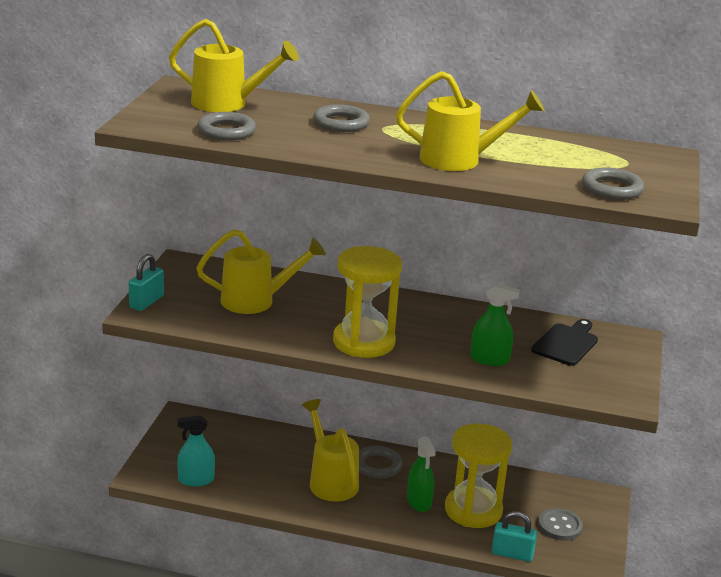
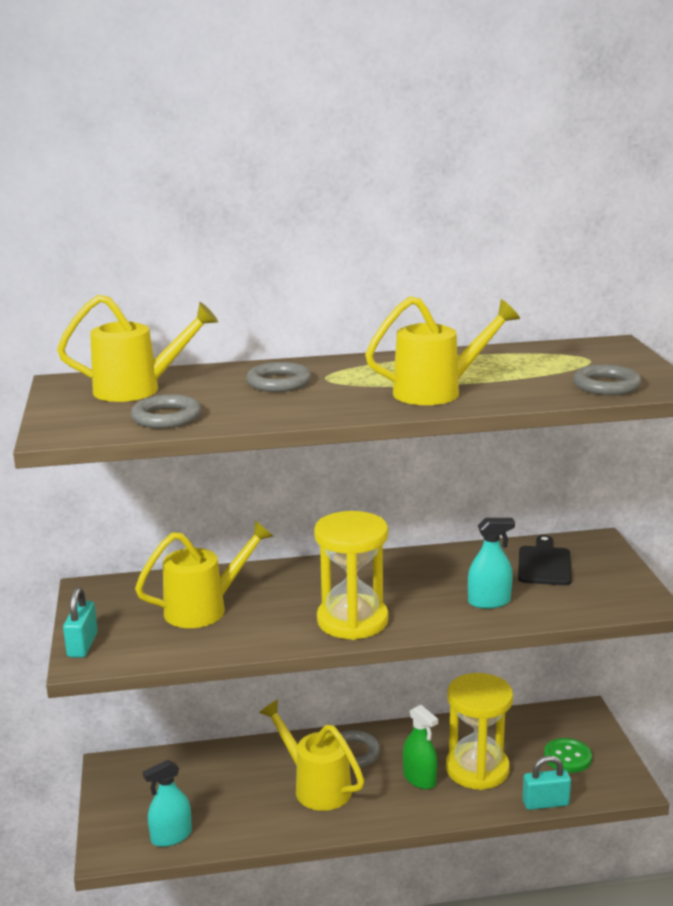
camera: 20 degrees left, 5 degrees down
green spray bottle [470,283,520,366] -> turquoise spray bottle [468,518,515,609]
grey button [538,508,583,541] -> green button [544,738,592,773]

